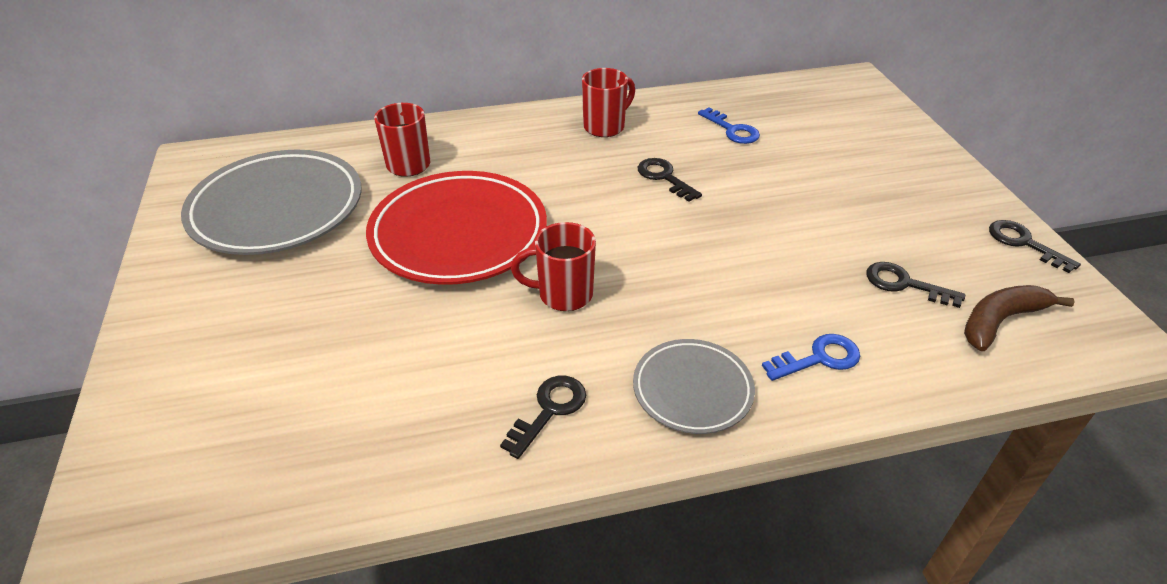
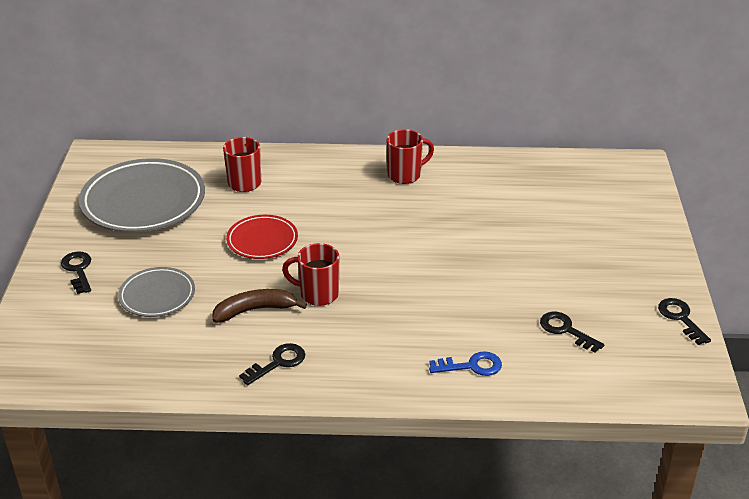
camera: 15 degrees right, 5 degrees down
red plate [366,171,547,285] -> red plate [226,215,298,259], size x0.55
grey plate [633,339,755,434] -> grey plate moved to [118,267,195,317]
black key [638,158,702,202] -> black key moved to [61,252,91,294]
blue key [698,108,760,144] -> none
brown banana [964,285,1075,351] -> brown banana moved to [212,289,307,323]

